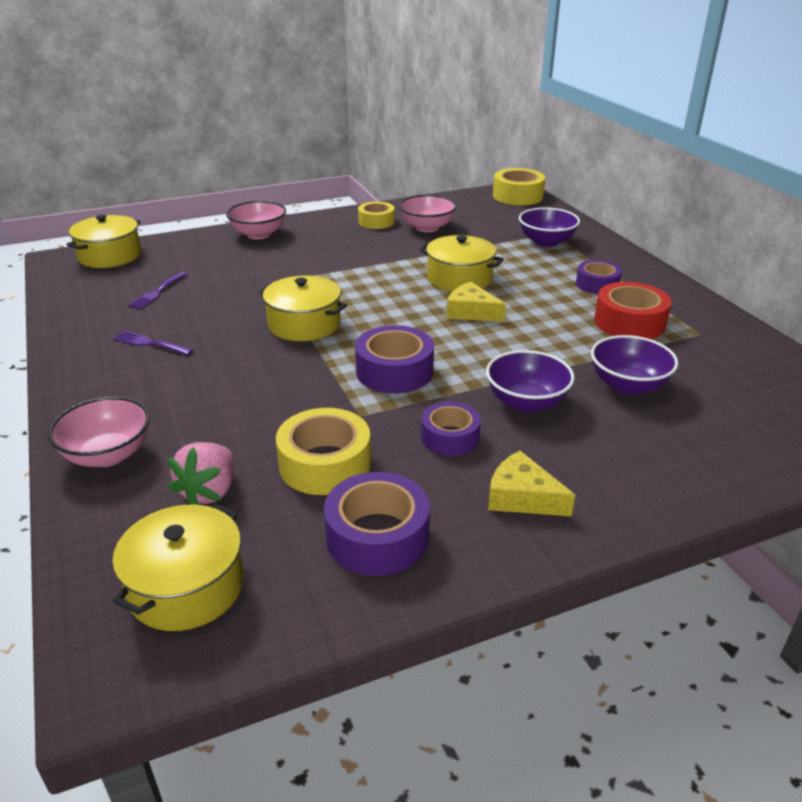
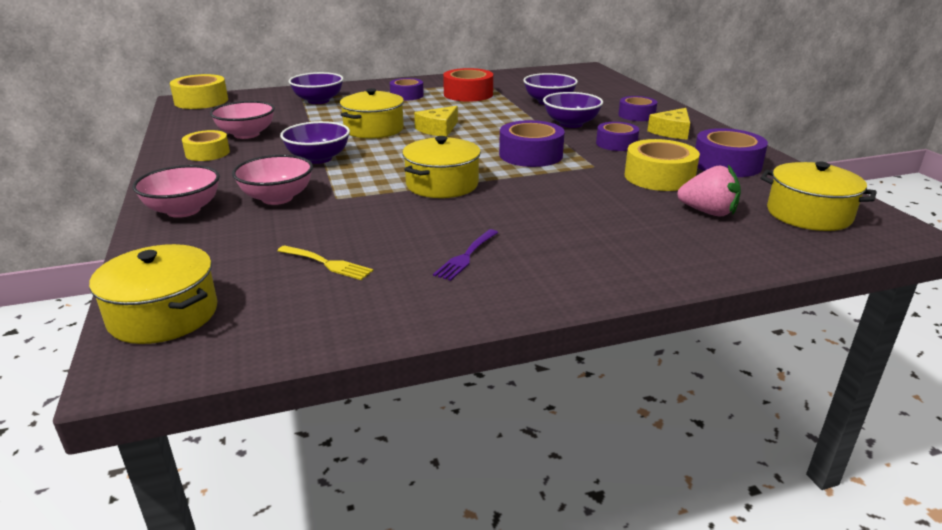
camera: 85 degrees left, 5 degrees down
pink bowl [48,397,150,467] -> pink bowl moved to [232,155,313,205]
purple fork [128,272,187,309] -> yellow fork [277,245,373,280]
none -> purple bowl [280,121,350,164]
none -> purple tape [618,96,657,121]

